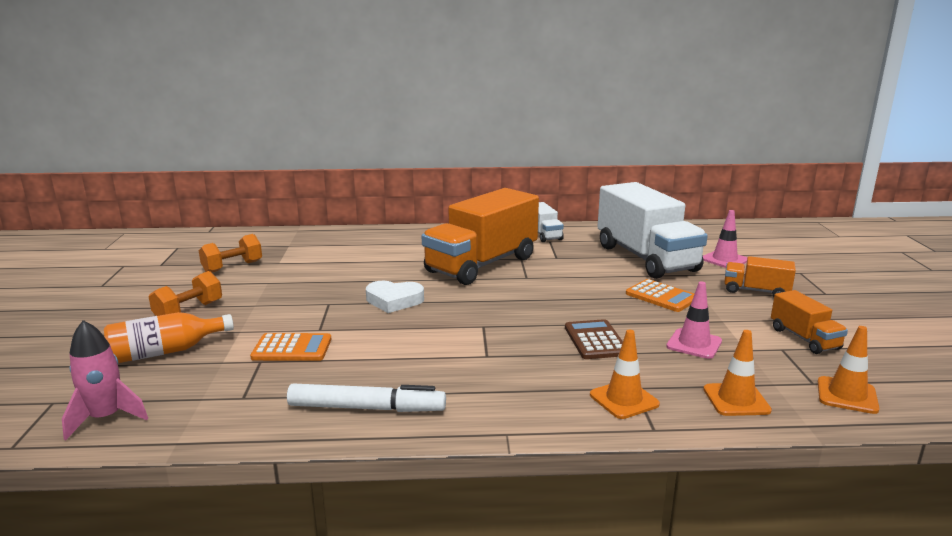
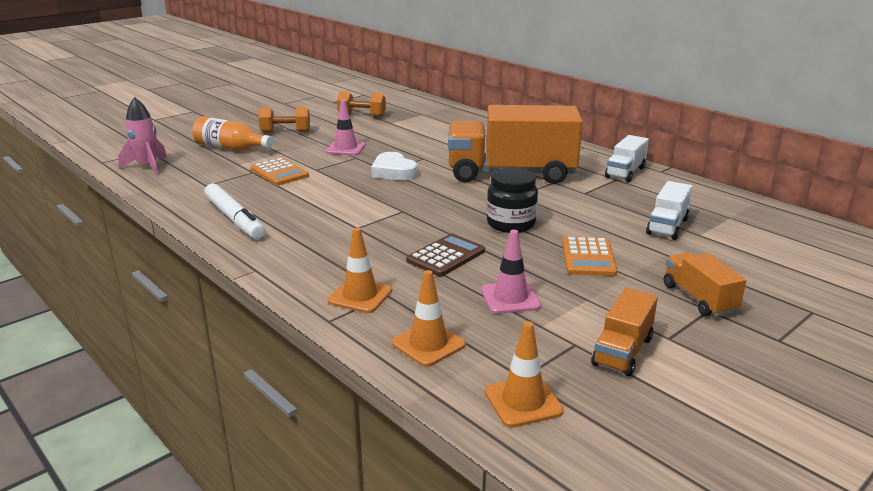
camera: 50 degrees right, 5 degrees up
white truck [597,182,708,279] -> white truck [646,181,693,240], size x0.47
pink traffic cone [703,210,747,268] -> pink traffic cone moved to [326,100,366,155]
none -> black jar [487,167,538,233]

